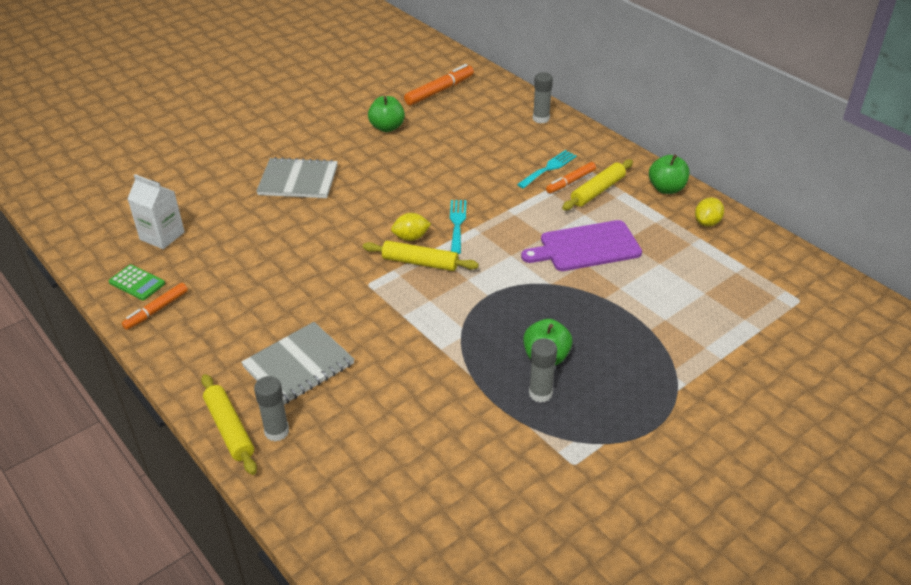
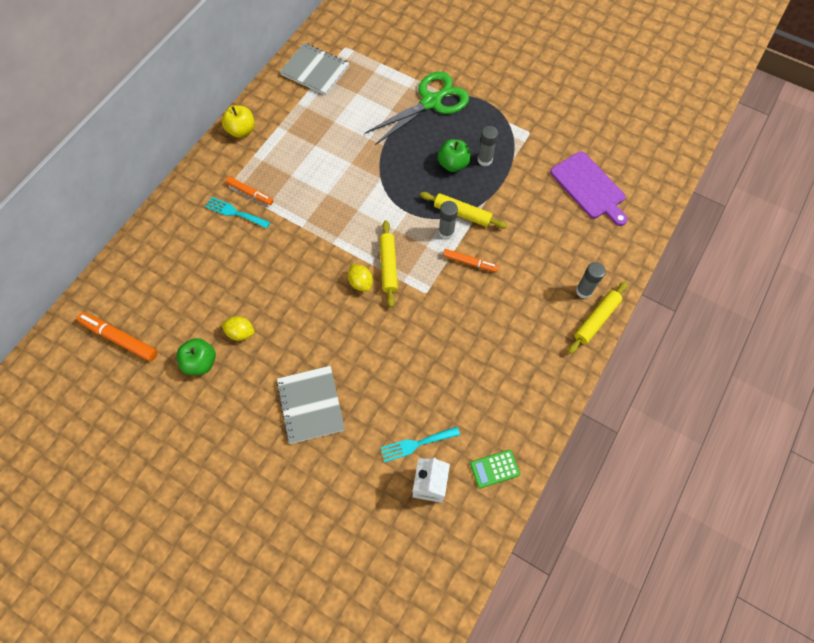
camera: 110 degrees left, 25 degrees up
green calculator [109,265,165,300] -> green calculator turned 120 degrees counterclockwise [470,450,520,489]
orange marker [122,283,188,330] -> orange marker moved to [443,249,499,272]
grey notebook [241,322,354,404] -> grey notebook moved to [280,43,349,95]
turquoise fork [450,200,467,254] -> turquoise fork moved to [381,427,460,462]
purple cutting board [521,220,642,271] -> purple cutting board moved to [550,152,628,226]
grey glue stick [533,72,553,124] -> grey glue stick moved to [439,201,458,239]
yellow rolling pin [562,159,633,210] -> yellow rolling pin moved to [420,192,507,229]
green apple [649,154,690,194] -> yellow apple [222,105,255,138]
yellow lemon [695,198,724,227] -> yellow lemon moved to [221,316,255,341]
none -> green scissors [365,72,469,145]

